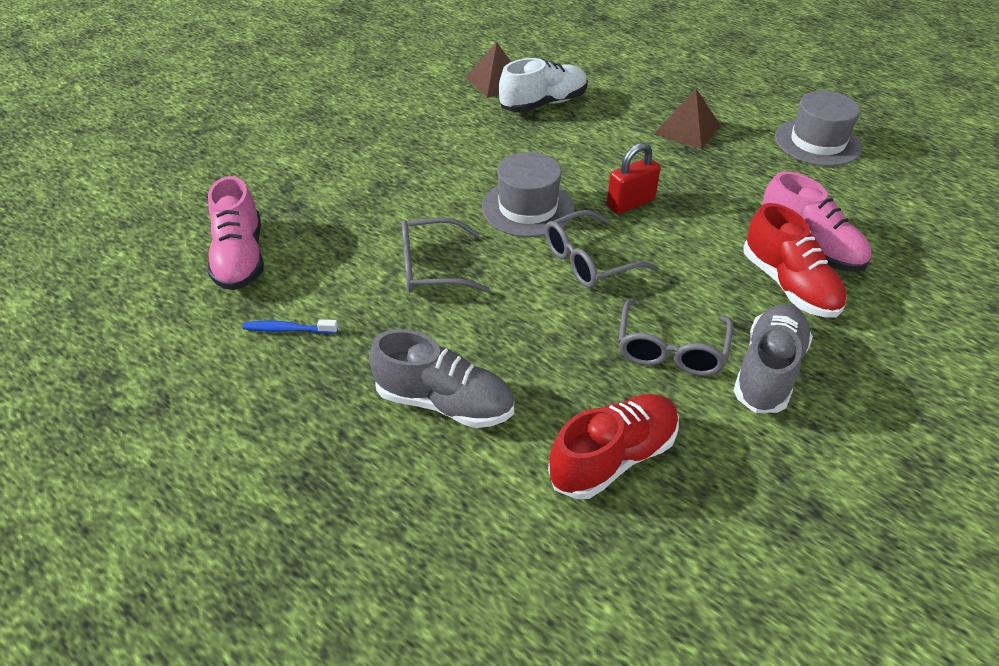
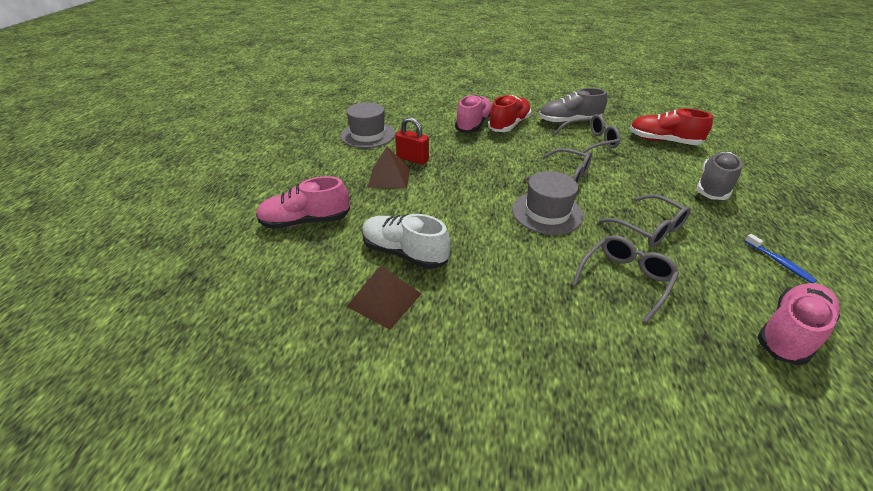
camera: 120 degrees left, 5 degrees down
grey shoe [369,329,514,428] -> grey shoe turned 45 degrees clockwise [696,152,742,200]
red padlock [607,143,661,214] -> red padlock moved to [395,117,429,165]
none -> pink shoe [256,176,350,229]
none -> grey glasses [572,235,679,323]

